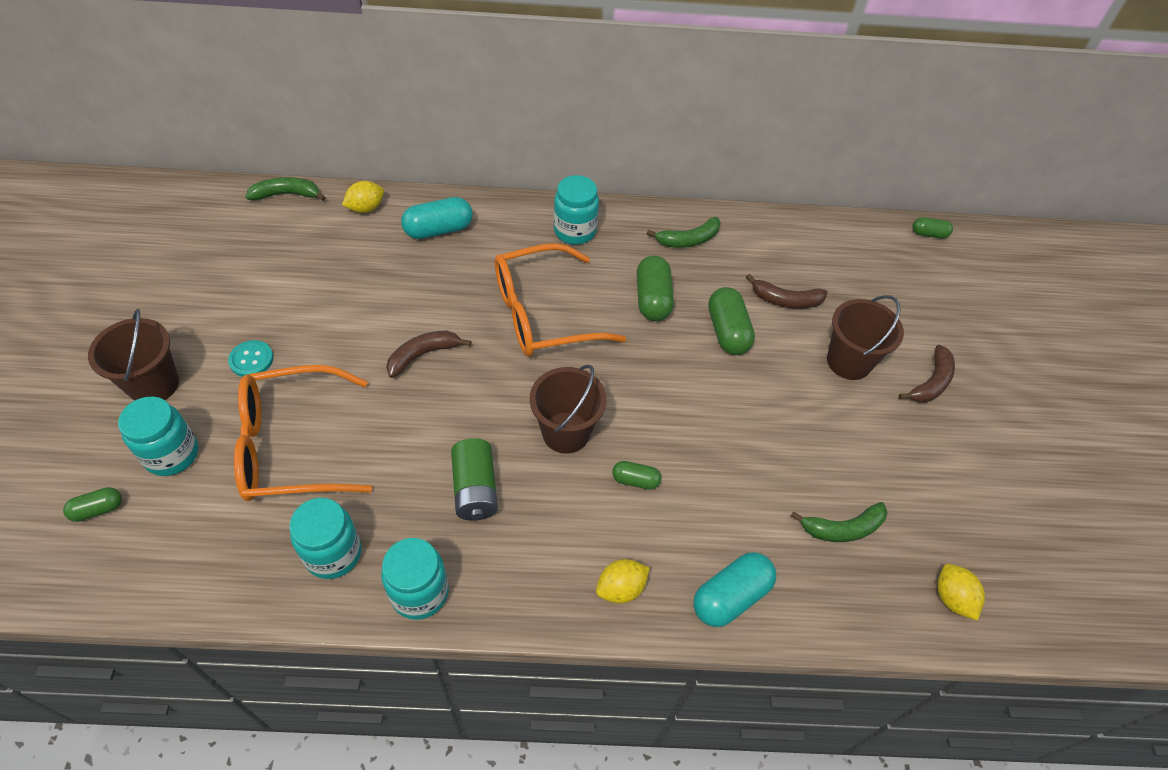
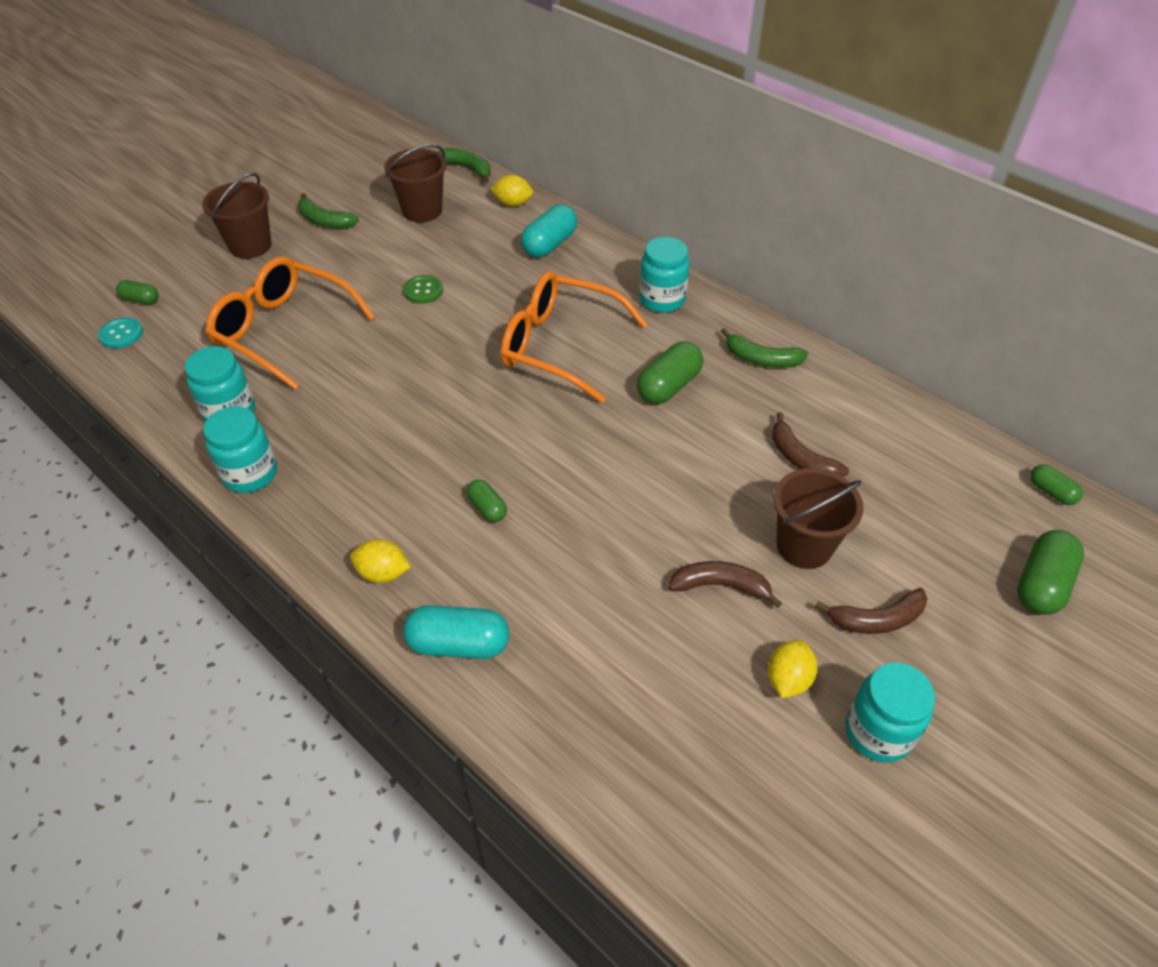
camera: 45 degrees right, 5 degrees down
turquoise jar [118,397,198,476] -> turquoise jar moved to [845,662,935,763]
turquoise button [228,340,274,377] -> turquoise button moved to [98,317,143,349]
brown banana [386,331,471,378] -> brown banana moved to [668,561,782,608]
turquoise capsule [401,197,473,239] -> turquoise capsule turned 75 degrees counterclockwise [521,204,578,257]
green battery [451,438,498,521] -> none
brown bucket [530,364,607,453] -> brown bucket moved to [384,144,447,223]
green capsule [708,287,755,355] -> green capsule moved to [1017,530,1084,615]
green banana [791,502,888,542] -> green banana moved to [298,193,359,229]
yellow lemon [937,564,985,621] -> yellow lemon moved to [768,640,818,698]
none -> green button [403,275,443,304]

